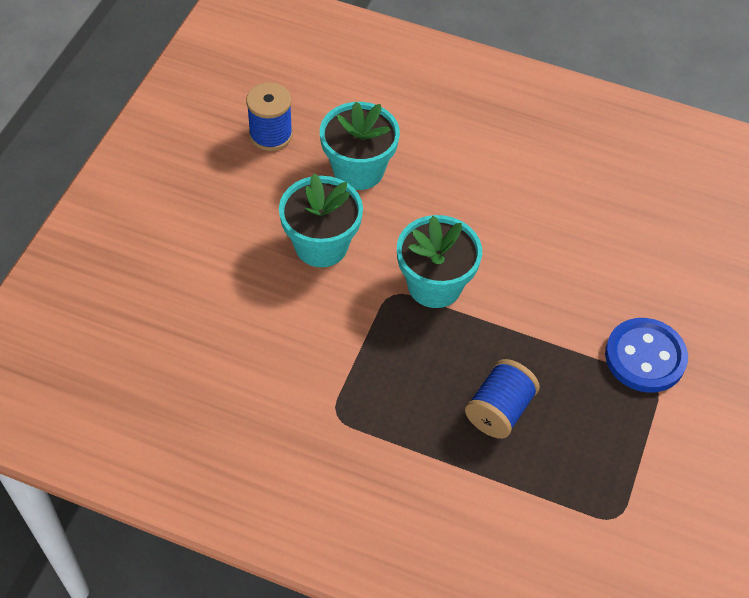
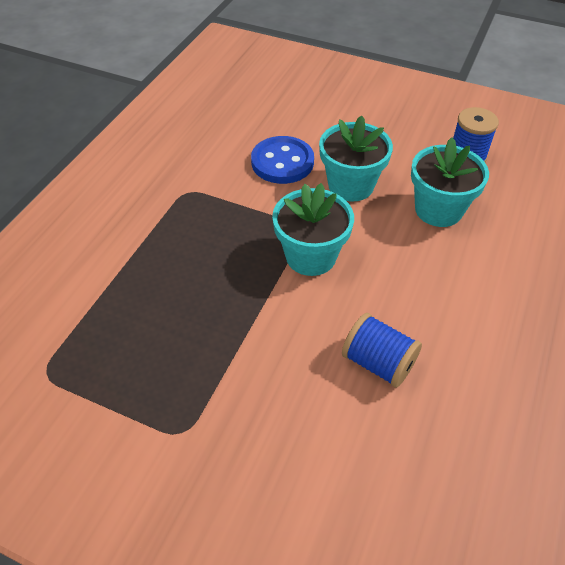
camera: 95 degrees right, 5 degrees down
blue spool [465,359,540,439] -> blue spool moved to [342,313,422,388]
blue button [605,318,688,393] -> blue button moved to [251,136,314,184]

